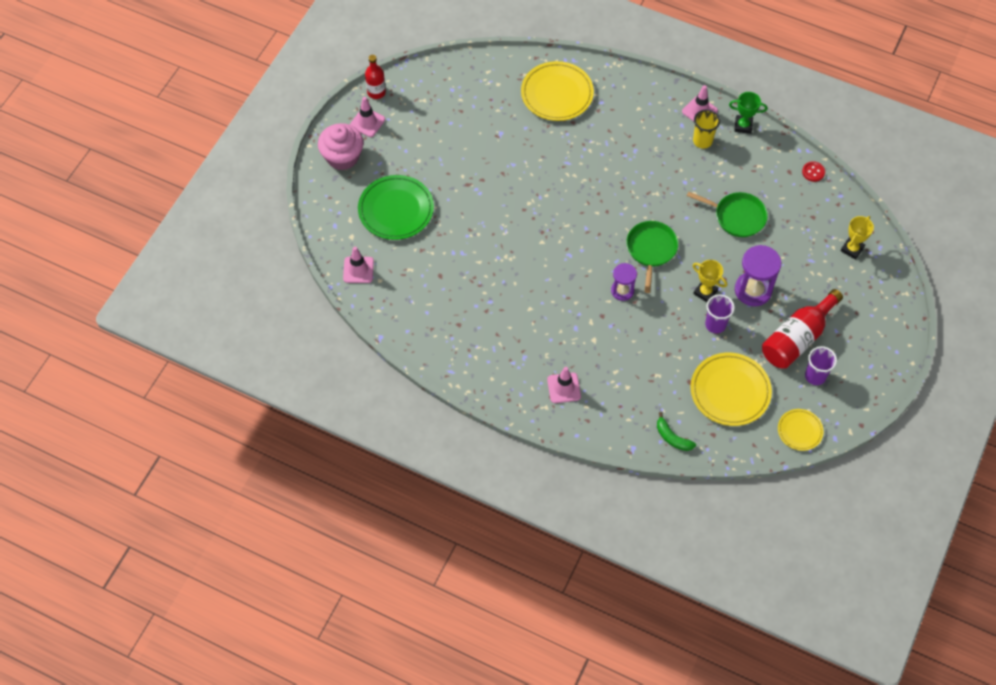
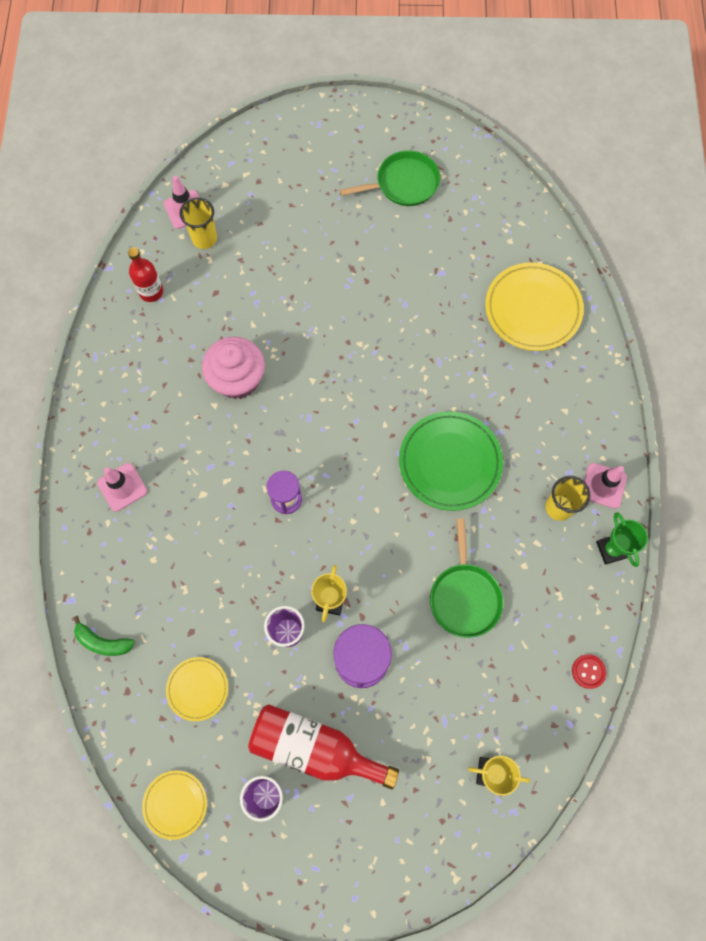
camera: 65 degrees right, 10 degrees up
pink cupcake [318,123,364,170] -> pink cupcake moved to [202,337,265,399]
pink traffic cone [350,97,385,137] -> none
green plate [358,175,434,240] -> green plate moved to [399,411,503,511]
red bottle [365,55,386,99] -> red bottle moved to [128,247,163,302]
green pan [626,221,678,293] -> green pan moved to [340,150,440,206]
green banana [657,412,696,451] -> green banana turned 90 degrees counterclockwise [73,616,135,656]
yellow plate [690,353,772,426] -> yellow plate [166,657,228,721], size x0.56
none -> yellow cup [180,197,217,249]

